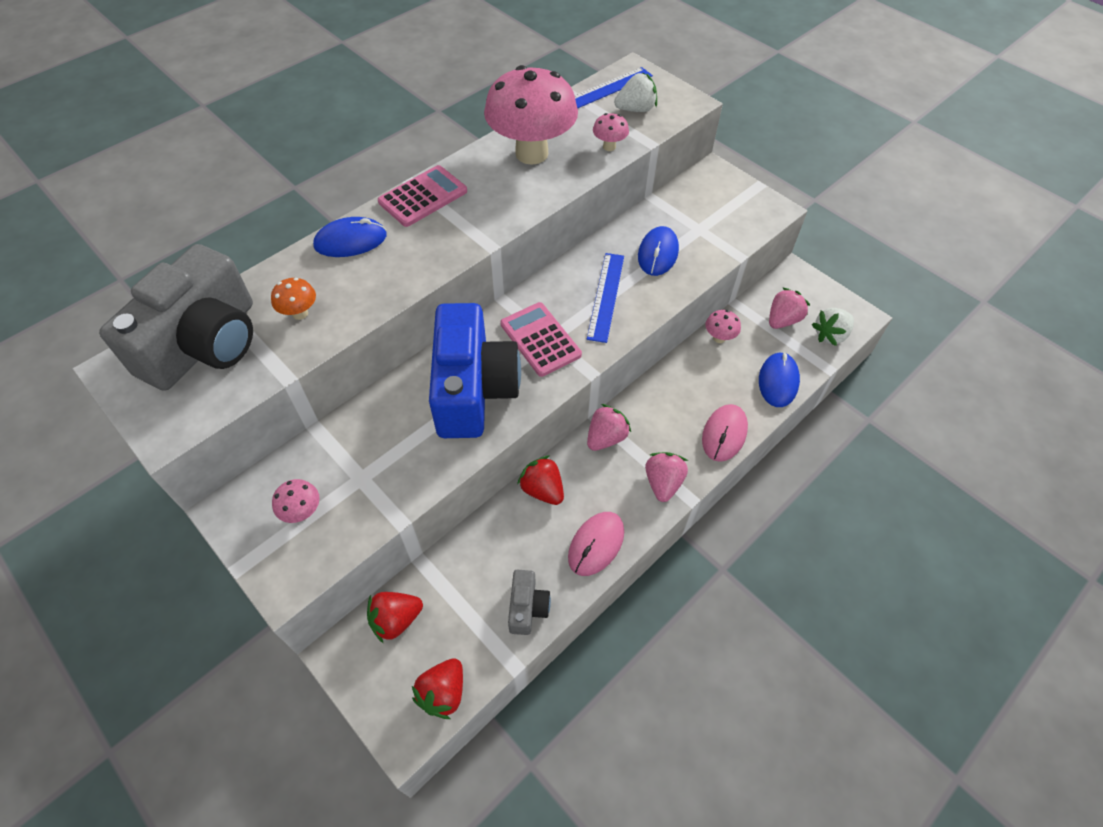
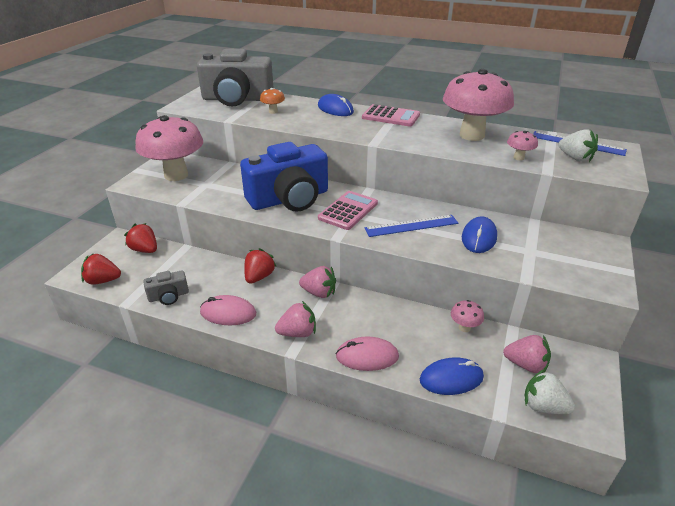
camera: 65 degrees right, 20 degrees down
pink mushroom [272,479,320,523] -> pink mushroom [135,115,203,181], size x2.47
blue mouse [638,226,679,276] -> blue mouse turned 60 degrees counterclockwise [462,216,497,253]

